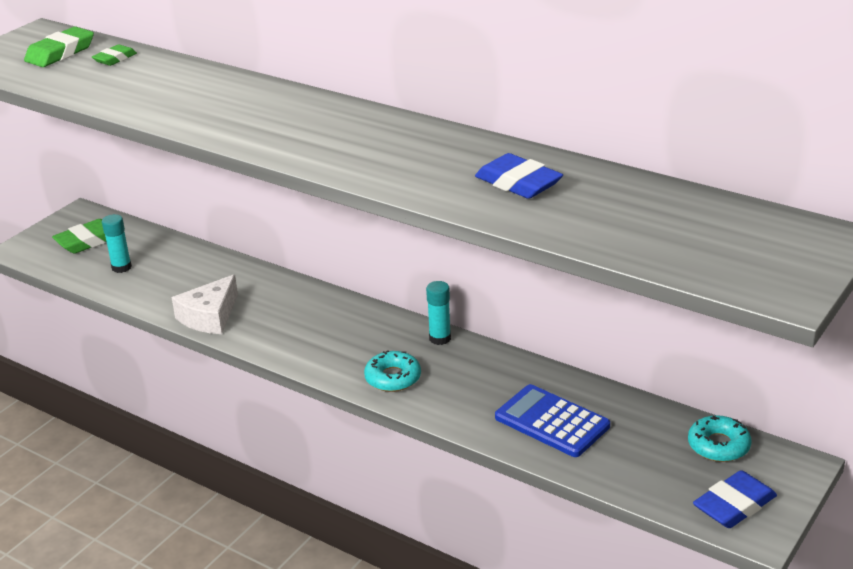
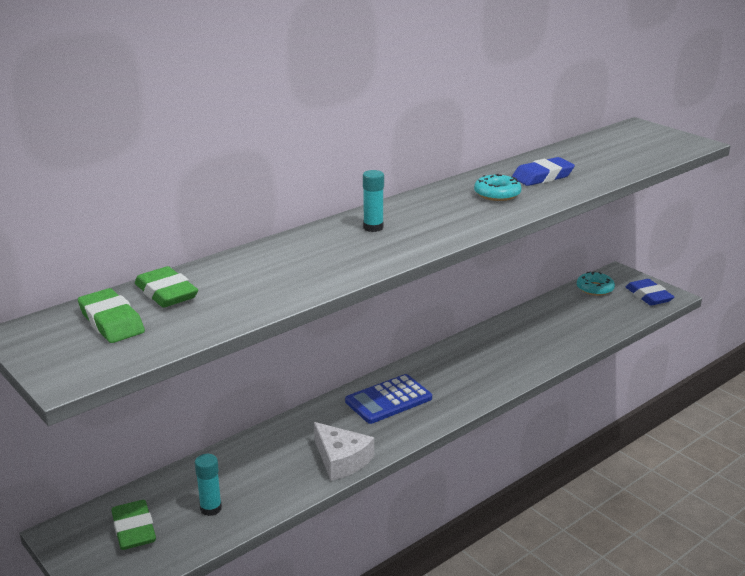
camera: 75 degrees left, 5 degrees down
green eraser [92,44,137,66] -> green eraser [135,266,198,308], size x1.61
turquoise donut [364,350,421,392] -> turquoise donut moved to [474,174,522,201]
turquoise glue stick [426,281,451,345] -> turquoise glue stick moved to [363,170,384,232]
blue calculator [495,384,610,457] -> blue calculator moved to [345,374,432,424]

